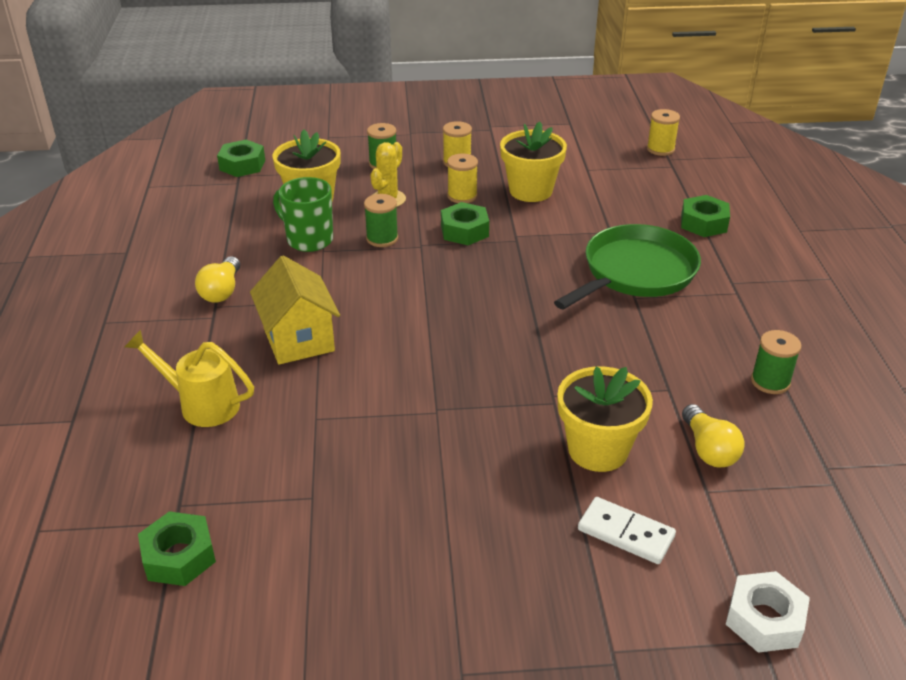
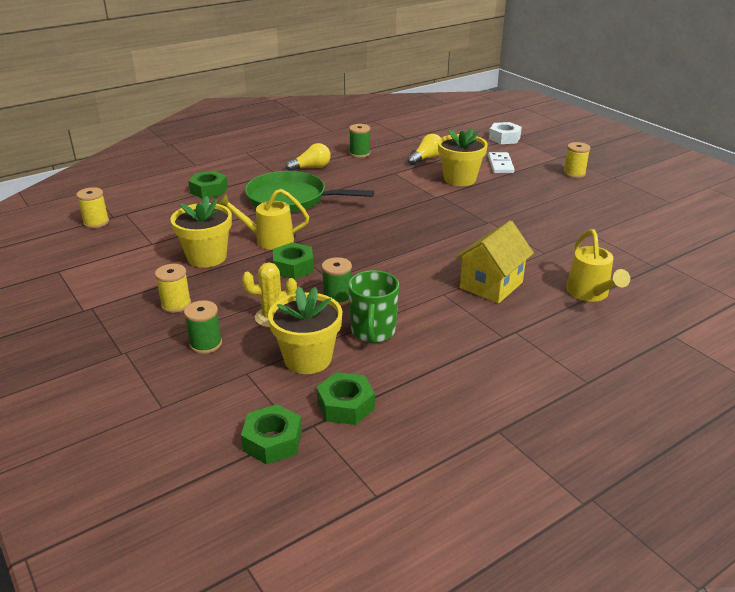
camera: 120 degrees left, 5 degrees down
green nut [138,511,216,586] -> green nut moved to [317,372,375,425]
yellow light bulb [195,256,240,303] -> yellow light bulb moved to [285,143,331,171]
yellow spool [447,153,478,203] -> yellow spool moved to [563,142,591,178]
none -> yellow watering can [218,189,309,250]

